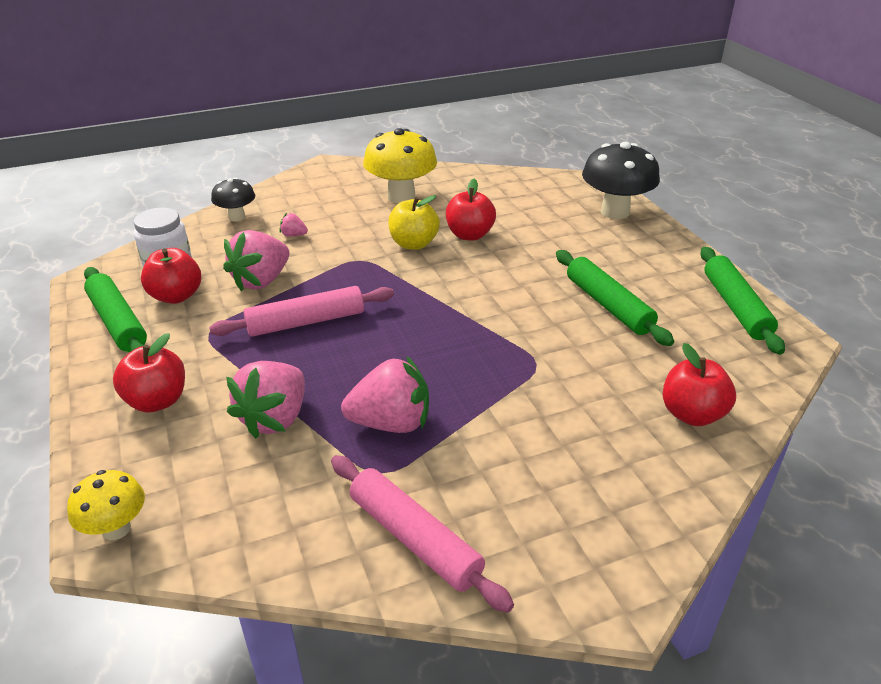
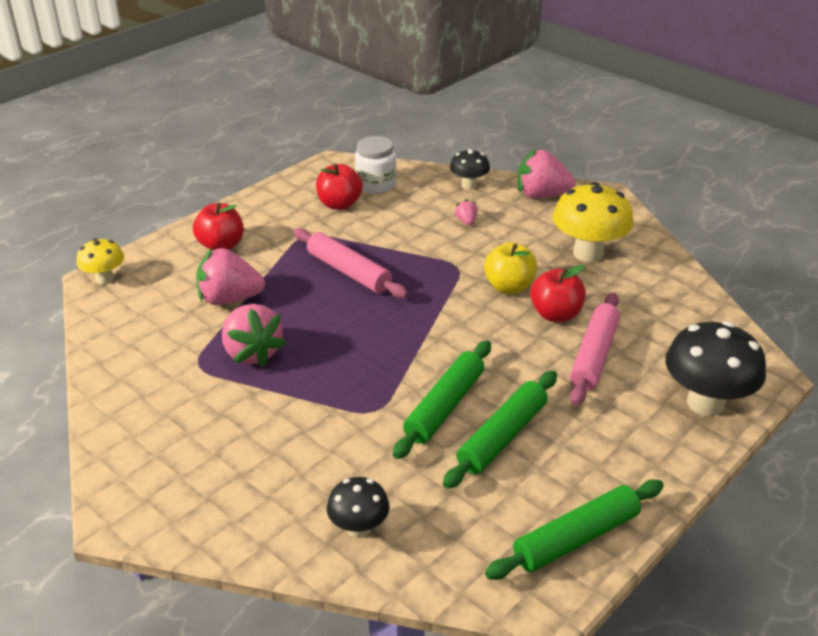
camera: 65 degrees right, 0 degrees up
green rolling pin [84,267,147,352] -> green rolling pin moved to [393,340,491,459]
pink strawberry [223,230,289,292] -> pink strawberry moved to [518,149,575,198]
pink rolling pin [331,455,514,613] -> pink rolling pin moved to [570,293,620,406]
red apple [663,343,736,426] -> black mushroom [327,477,390,538]

